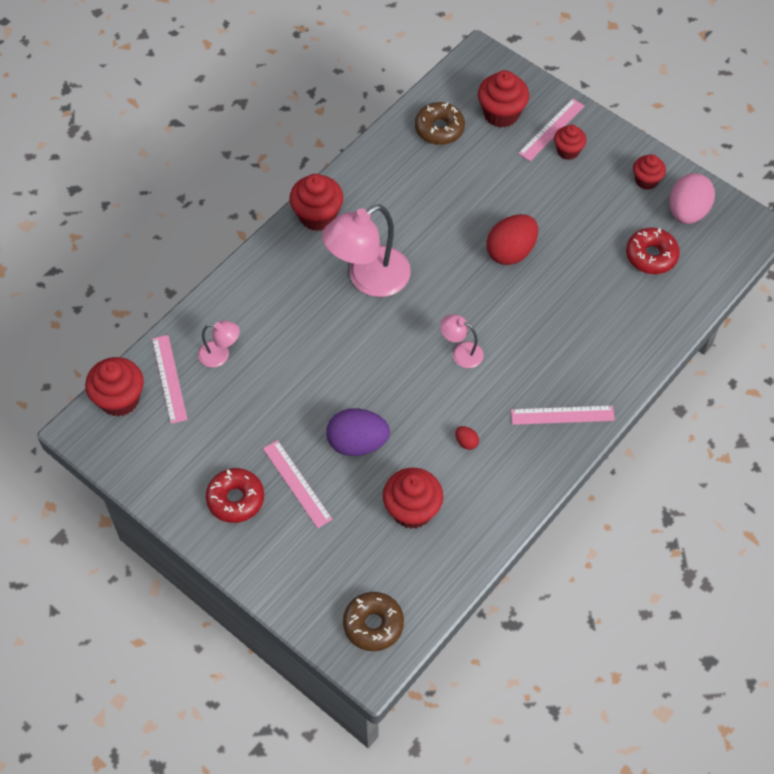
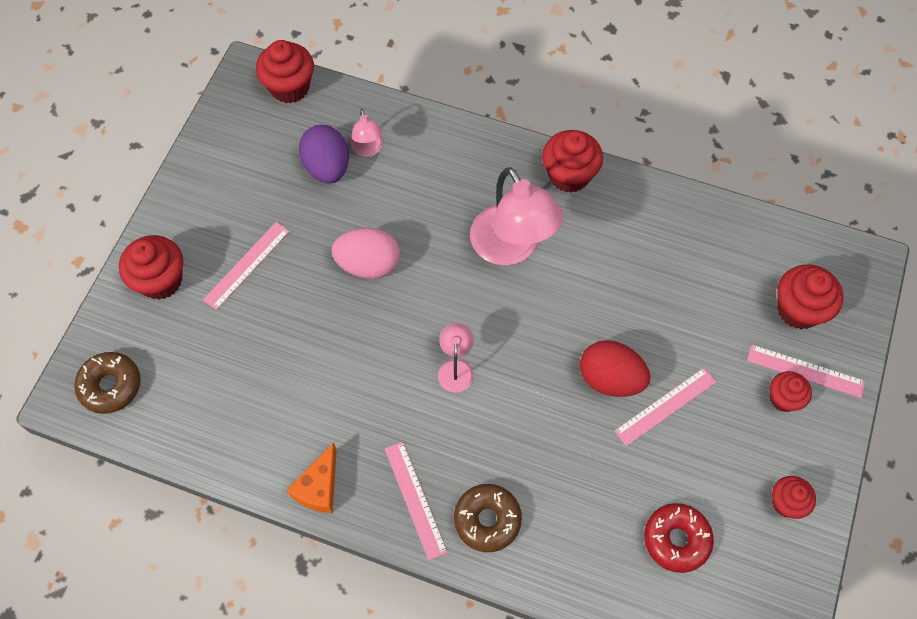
camera: 70 degrees right, 5 degrees up
pink ruler [152,335,188,424] -> pink ruler moved to [614,368,716,446]
red donut [206,468,264,523] -> none
pink lamp [322,204,411,297] -> pink lamp turned 150 degrees counterclockwise [470,167,564,266]
purple egg [326,408,390,456] -> purple egg moved to [299,125,349,184]
red cupcake [383,468,443,529] -> red cupcake moved to [119,235,183,300]
brown donut [415,102,465,145] -> brown donut moved to [454,484,522,552]
red egg [455,426,479,450] -> none
pink egg [669,173,715,224] -> pink egg moved to [331,228,400,279]
none -> orange cheese [287,442,337,513]

